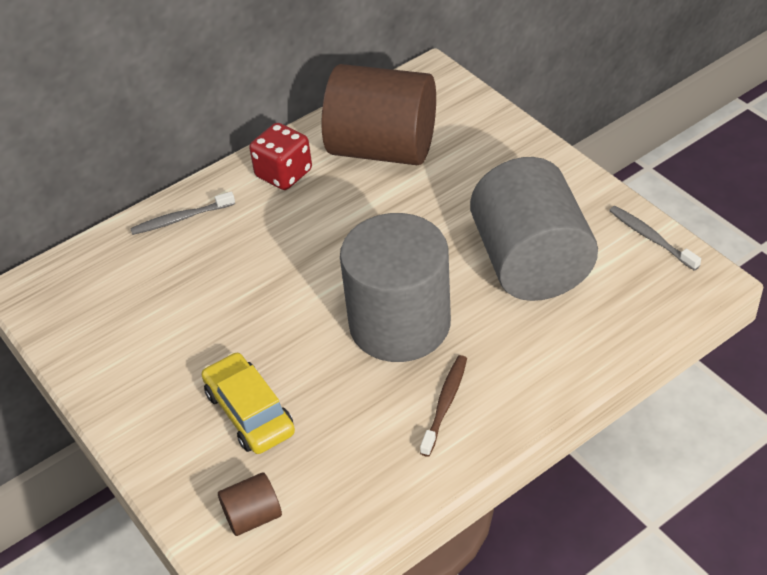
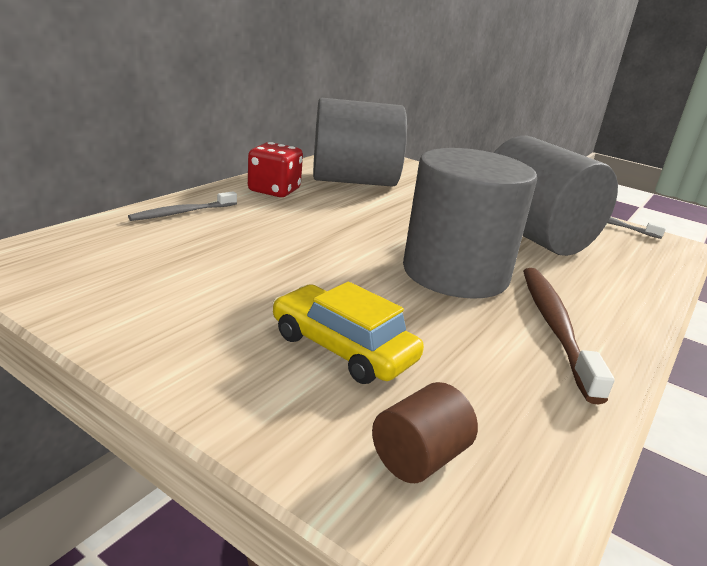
camera: 25 degrees left, 20 degrees down
brown cylinder [321,64,436,165] -> grey cylinder [313,98,407,187]
brown toothbrush [420,355,467,457] -> brown toothbrush [523,268,615,404], size x1.62

